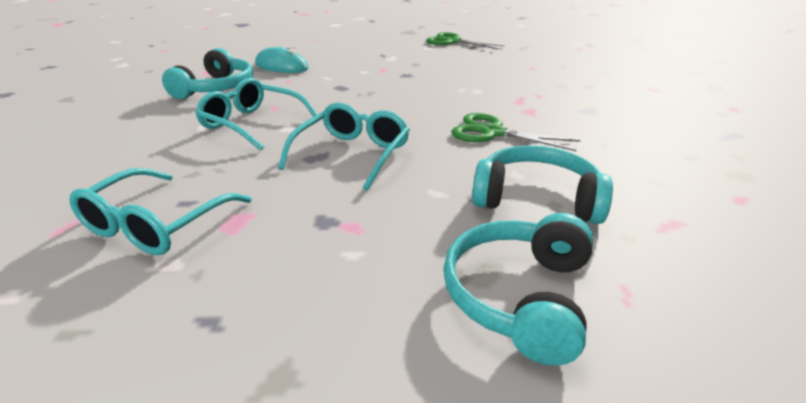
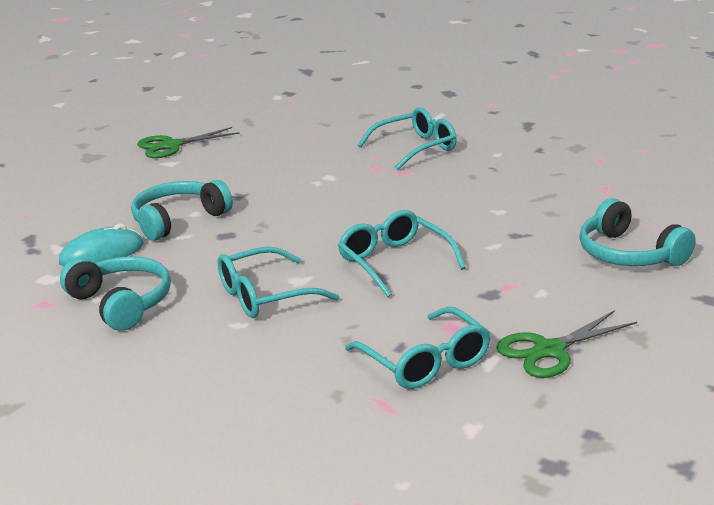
camera: 55 degrees left, 5 degrees down
green scissors [451,113,580,151] -> green scissors moved to [496,310,637,378]
turquoise headphones [472,145,613,224] -> turquoise headphones moved to [131,180,233,241]
none -> turquoise glasses [358,107,457,171]

